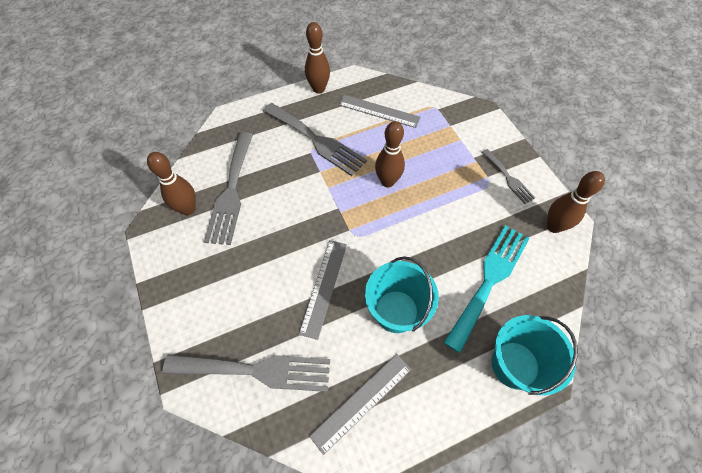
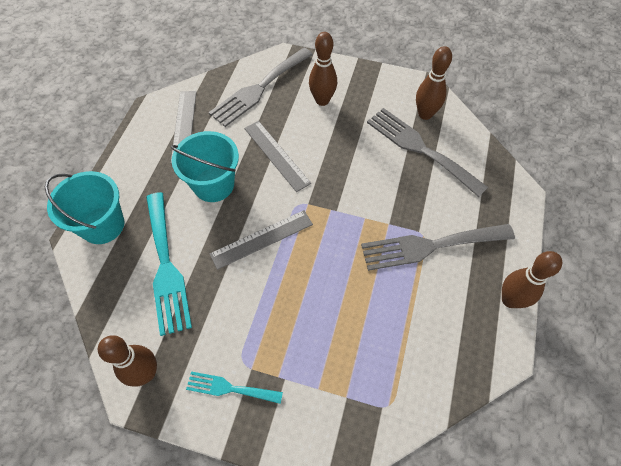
camera: 130 degrees right, 0 degrees up
grey ruler [338,95,421,128] -> grey ruler moved to [210,210,313,270]
brown bowling pin [375,121,405,187] -> brown bowling pin moved to [309,32,337,106]
grey fork [482,149,535,204] -> turquoise fork [186,371,283,404]

